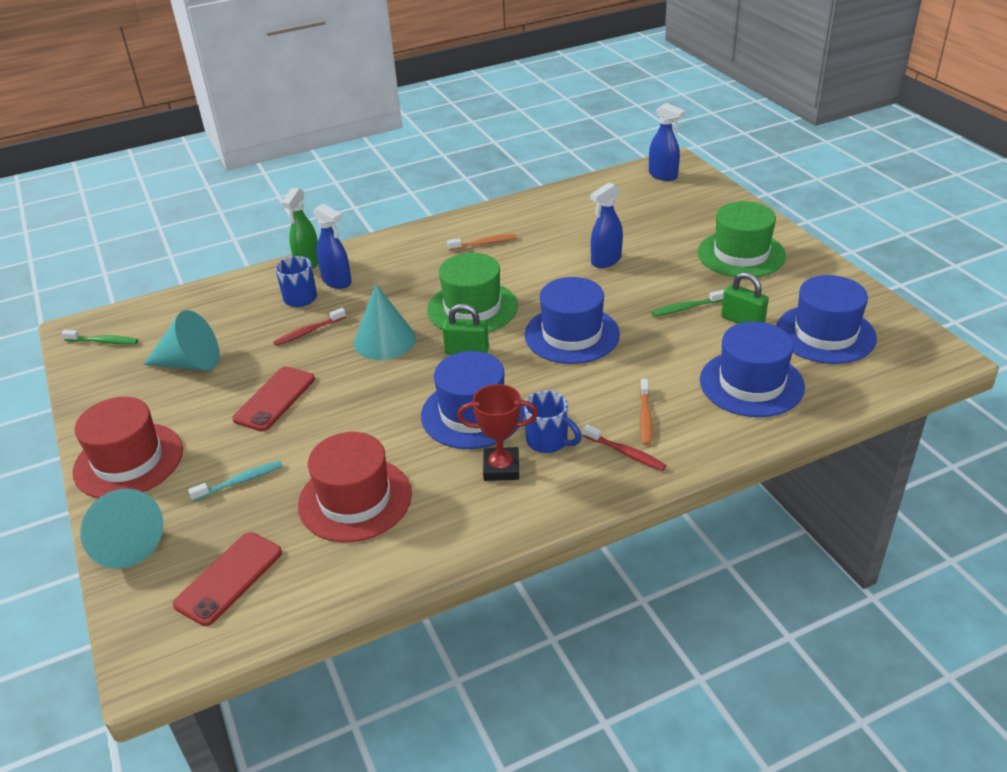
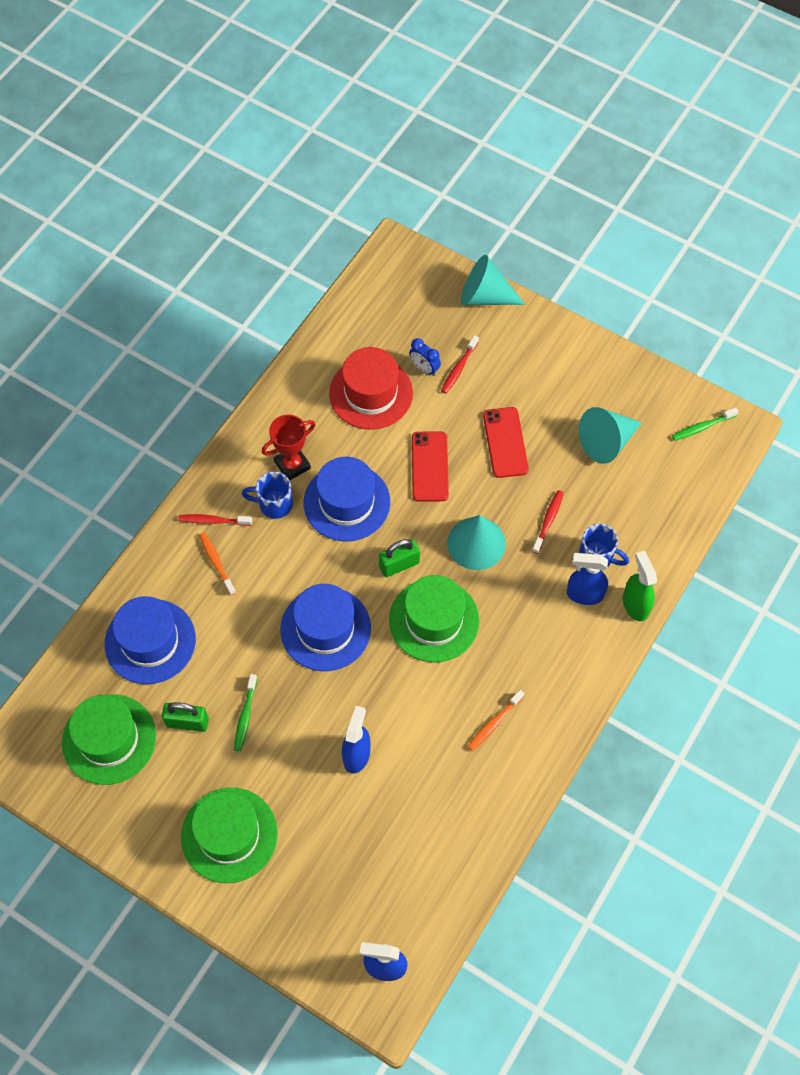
camera: 145 degrees right, 25 degrees up
red hat [72,397,183,498] -> none
red phone [173,532,282,626] -> red phone moved to [412,431,449,502]
turquoise toothbrush [188,461,283,501] -> red toothbrush [441,335,479,394]
green toothbrush [651,290,724,317] -> green toothbrush turned 150 degrees clockwise [234,674,257,751]
blue hat [776,275,877,364] -> green hat [62,694,156,785]
none -> blue clock [409,338,441,376]

